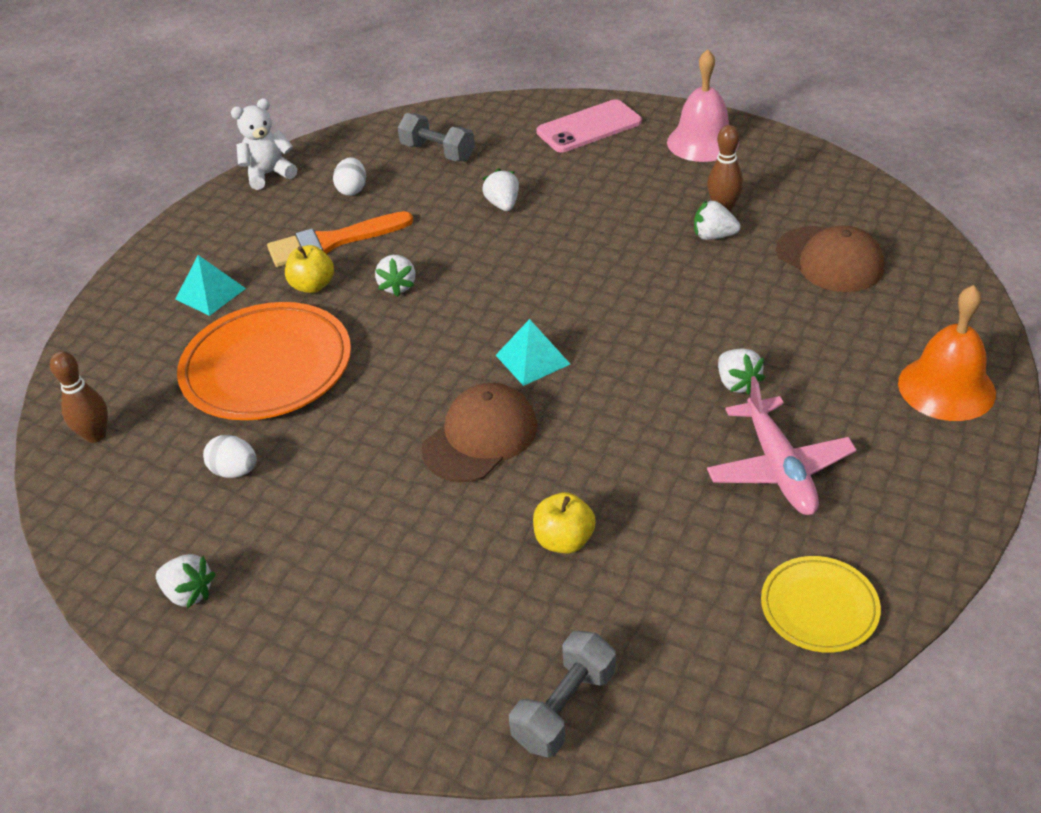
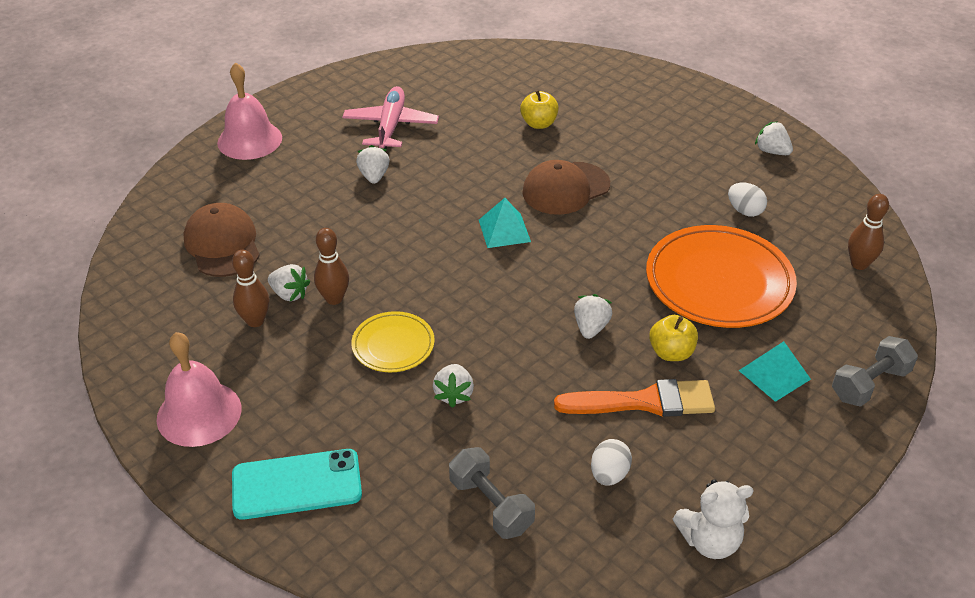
camera: 165 degrees left, 0 degrees up
grey dumbbell [509,631,616,757] -> grey dumbbell moved to [832,336,918,407]
pink phone [536,99,642,153] -> turquoise phone [232,449,362,520]
yellow plate [761,556,881,653] -> yellow plate moved to [351,311,435,372]
orange bell [898,285,996,421] -> pink bell [217,62,282,160]
none -> brown bowling pin [314,228,349,305]

